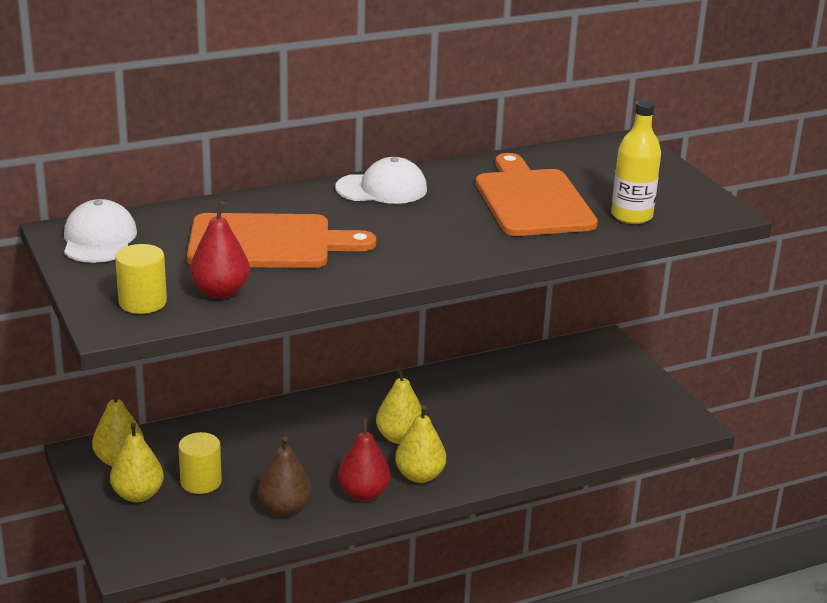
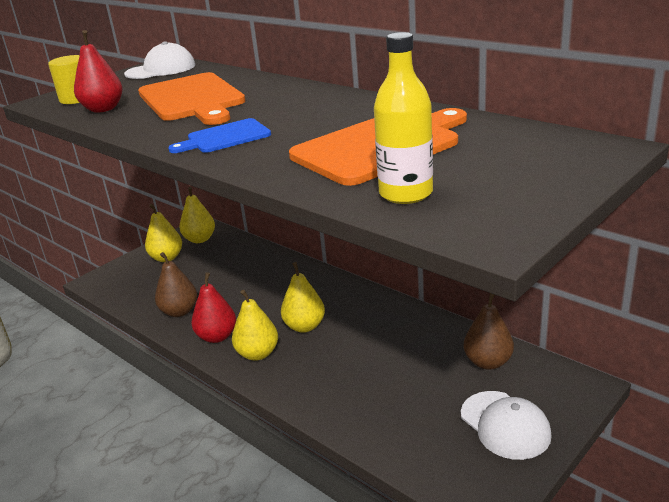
camera: 70 degrees right, 0 degrees up
yellow cylinder [178,432,222,494] -> none
white cap [335,157,427,204] -> white cap moved to [461,391,552,460]
none -> blue cutting board [168,118,271,153]
none -> brown pear [463,293,514,370]

